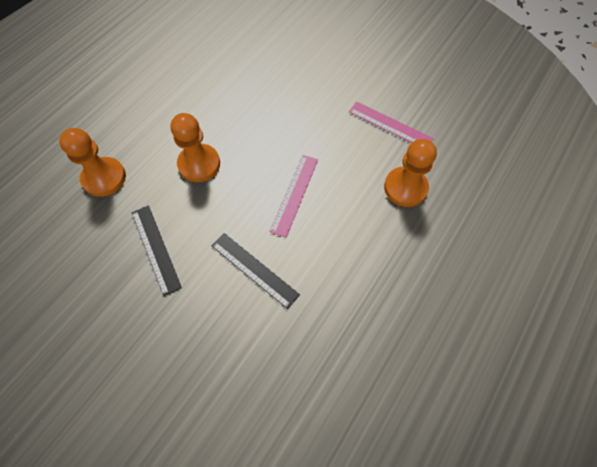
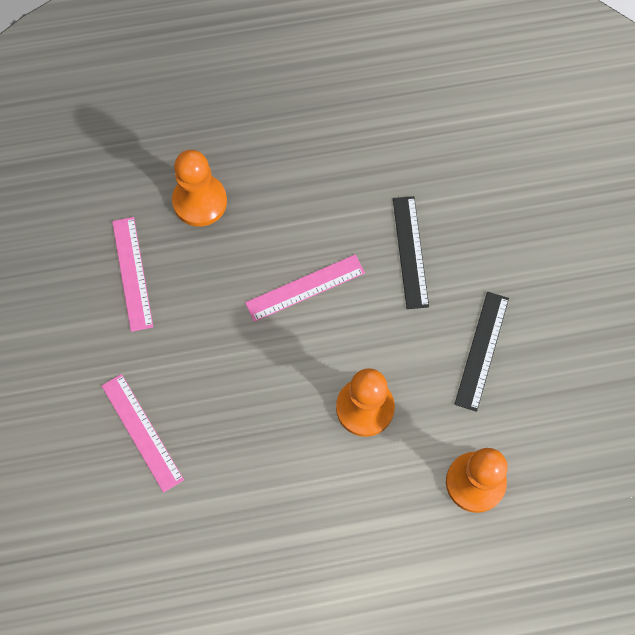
camera: 135 degrees left, 5 degrees up
none -> pink ruler [102,374,184,493]

